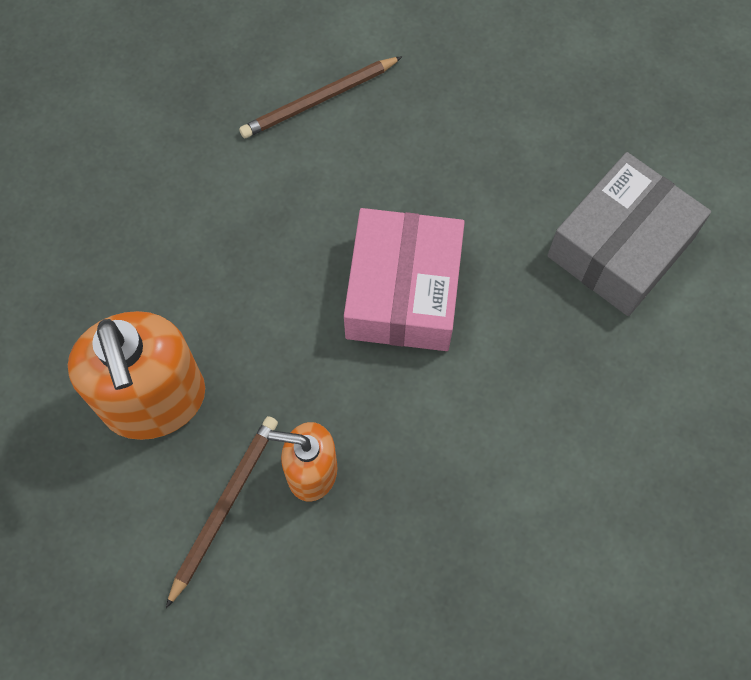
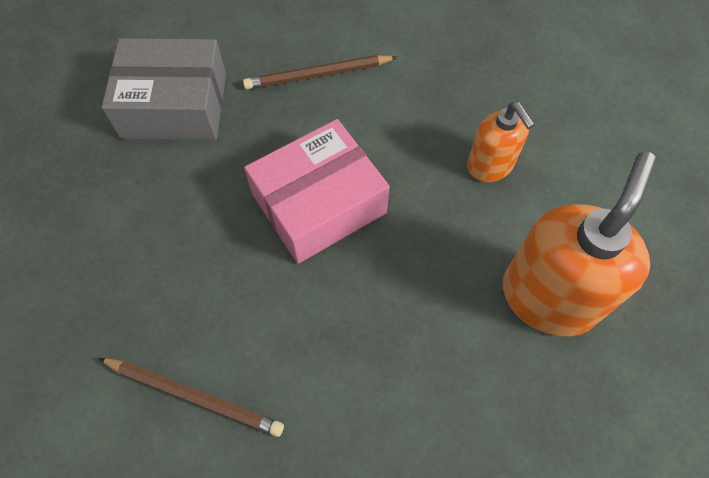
camera: 130 degrees left, 5 degrees down
brown pencil [166,416,278,608] -> brown pencil moved to [243,55,397,89]

